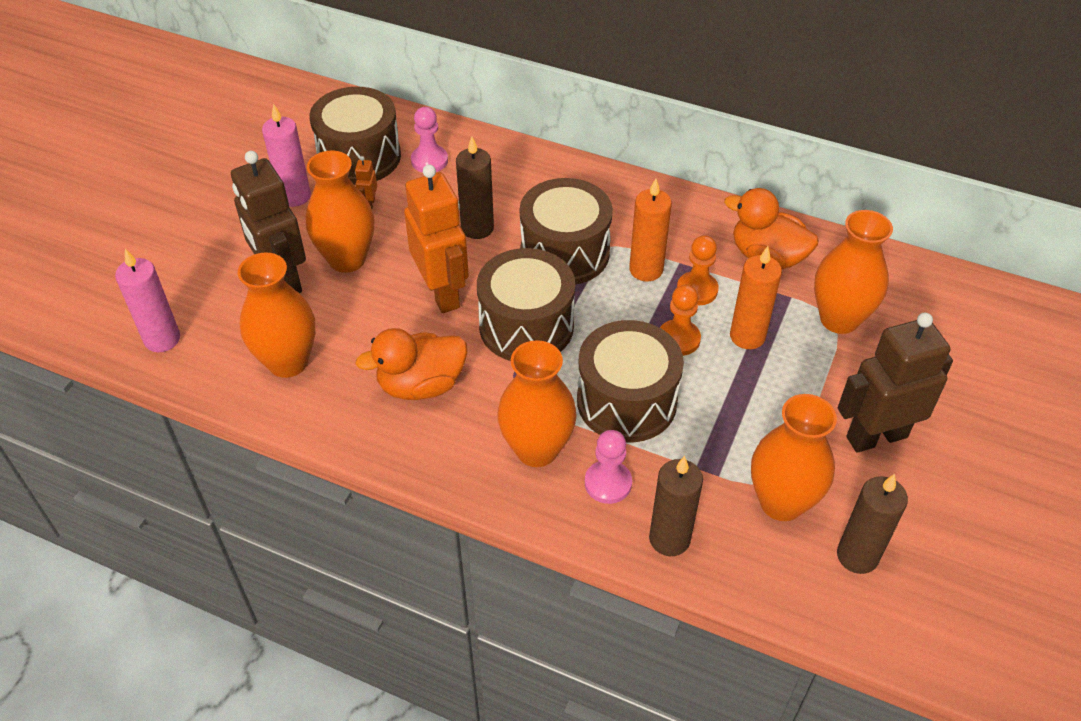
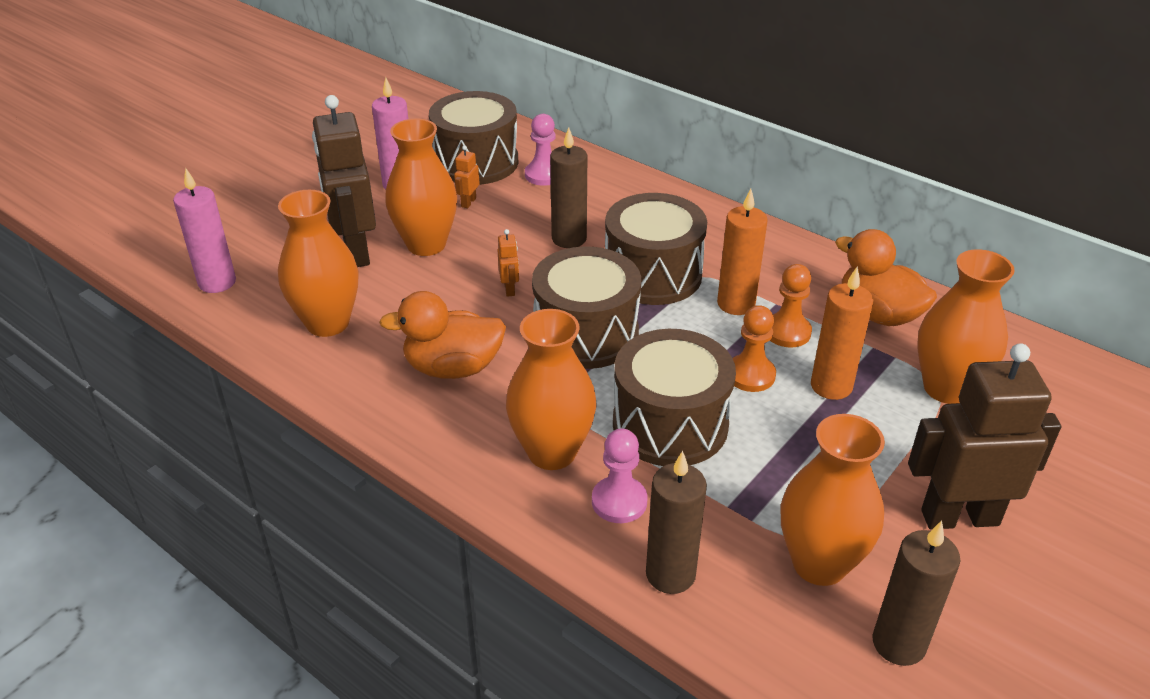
camera: 15 degrees right, 10 degrees down
orange robot [404,164,469,313] -> orange robot [497,229,519,297], size x0.40

